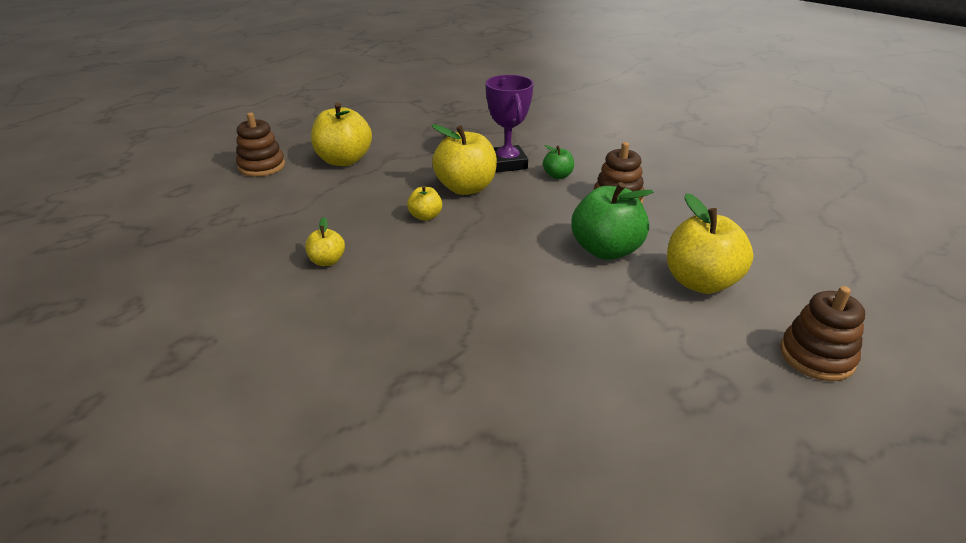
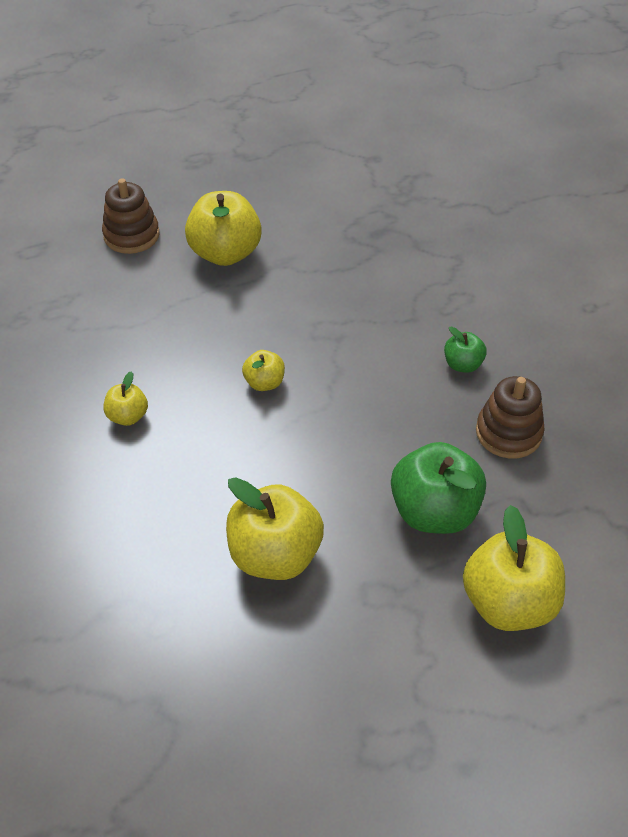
camera: 25 degrees right, 15 degrees up
yellow apple [431,124,497,195] -> yellow apple moved to [226,477,324,580]
purple trophy [485,75,534,172] -> none
brown stacking toy [780,286,865,381] -> none

